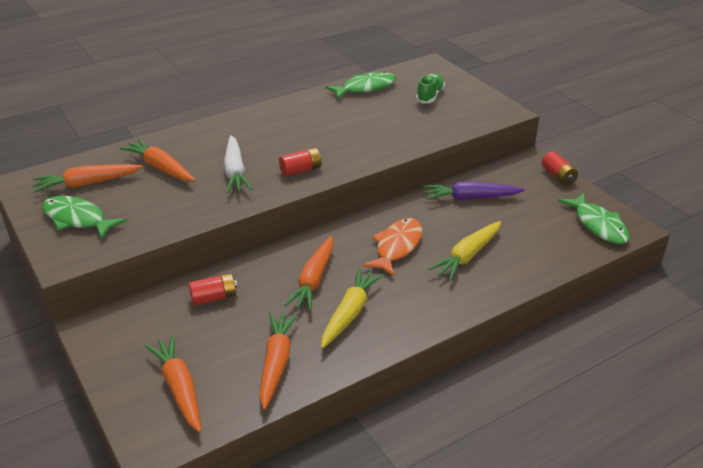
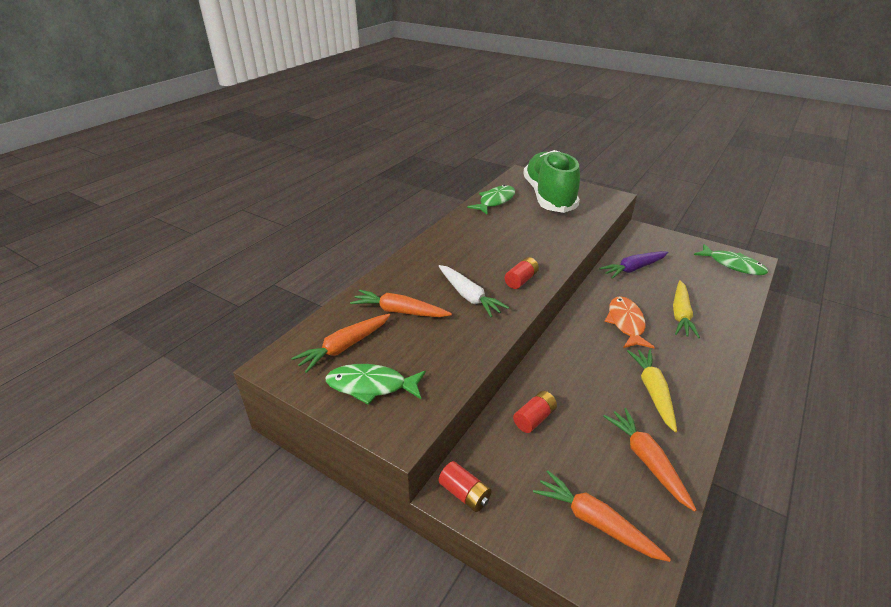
camera: 25 degrees left, 0 degrees up
orange carrot [284,236,334,311] -> none
green shoe [416,74,445,103] -> green shoe [523,150,580,213], size x2.43
red battery [542,152,578,185] -> red battery moved to [438,461,491,512]

